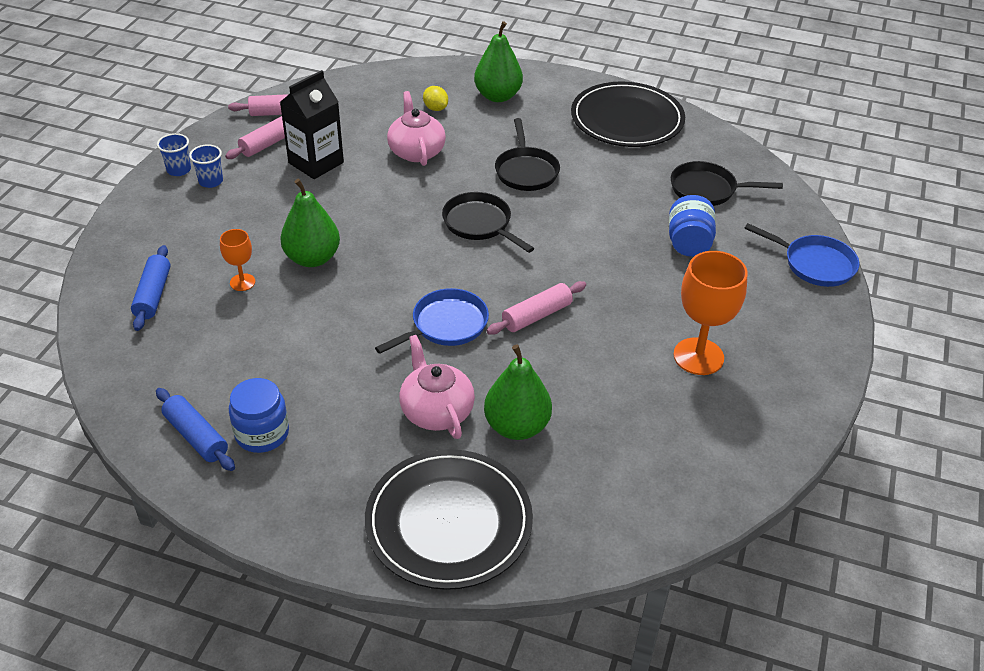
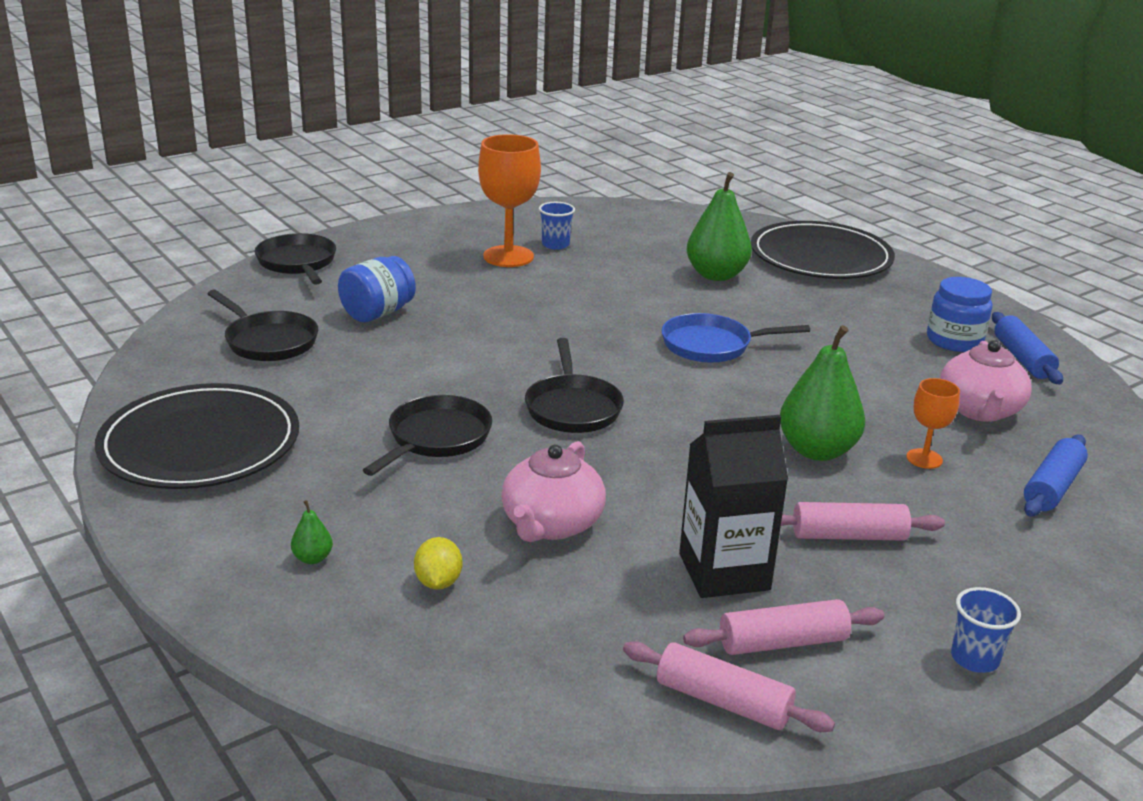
camera: 145 degrees left, 15 degrees down
blue cup [189,144,223,188] -> blue cup moved to [539,202,575,250]
pink teapot [399,335,475,439] -> pink teapot moved to [940,340,1032,422]
green pear [474,21,523,102] -> green pear [291,500,333,564], size x0.42
pink rolling pin [487,281,586,335] -> pink rolling pin moved to [781,502,945,541]
blue pan [744,223,860,287] -> black pan [255,233,336,285]

